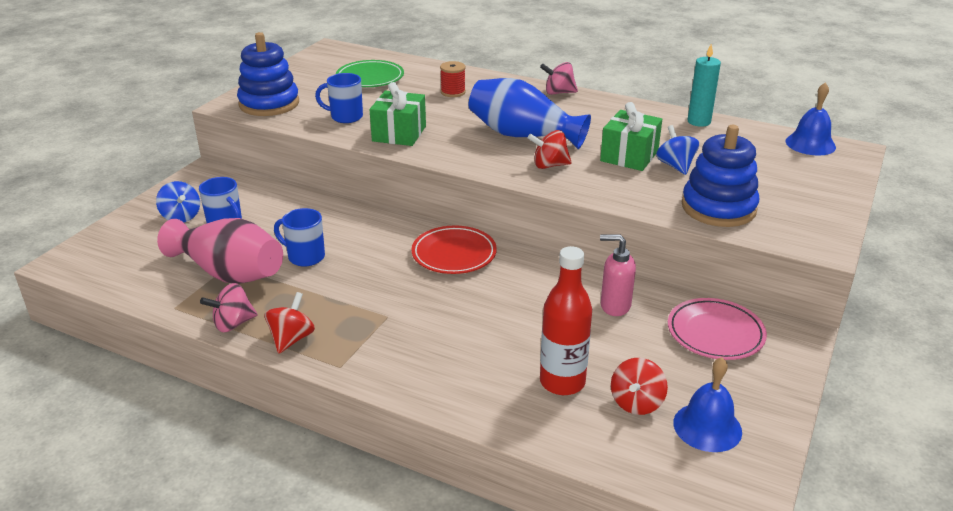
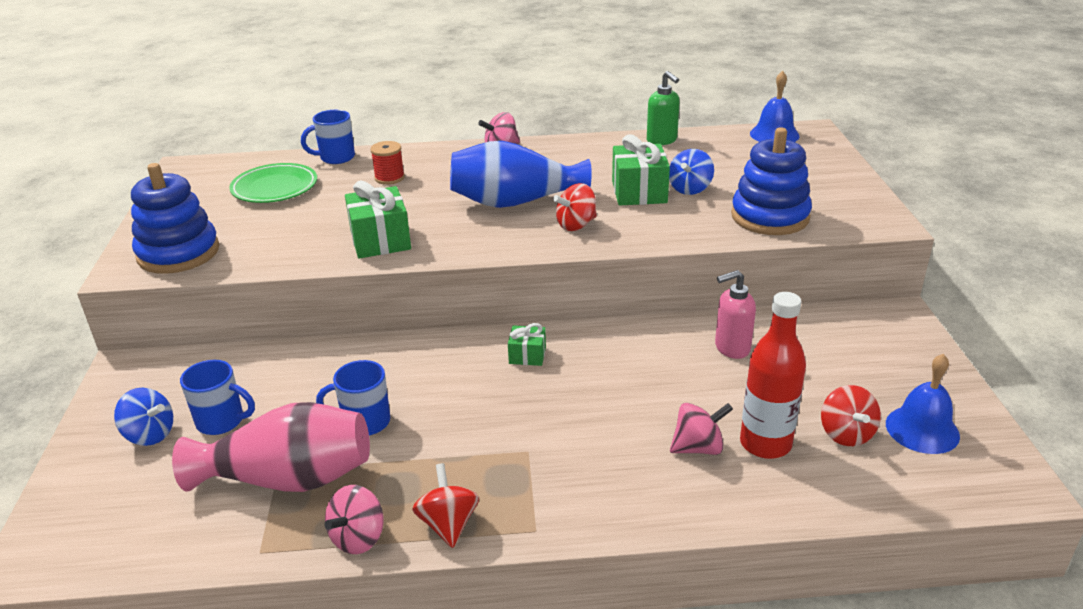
camera: 30 degrees left, 0 degrees up
blue mug [315,73,363,123] -> blue mug moved to [301,110,355,164]
red plate [411,226,497,274] -> green gift [508,323,546,366]
blue spinning top [656,125,699,175] -> blue spinning top turned 105 degrees counterclockwise [669,149,714,195]
pink plate [668,298,767,360] -> none
turquoise candle [687,44,721,127] -> green soap dispenser [647,71,680,145]
none -> pink spinning top [670,403,733,455]

